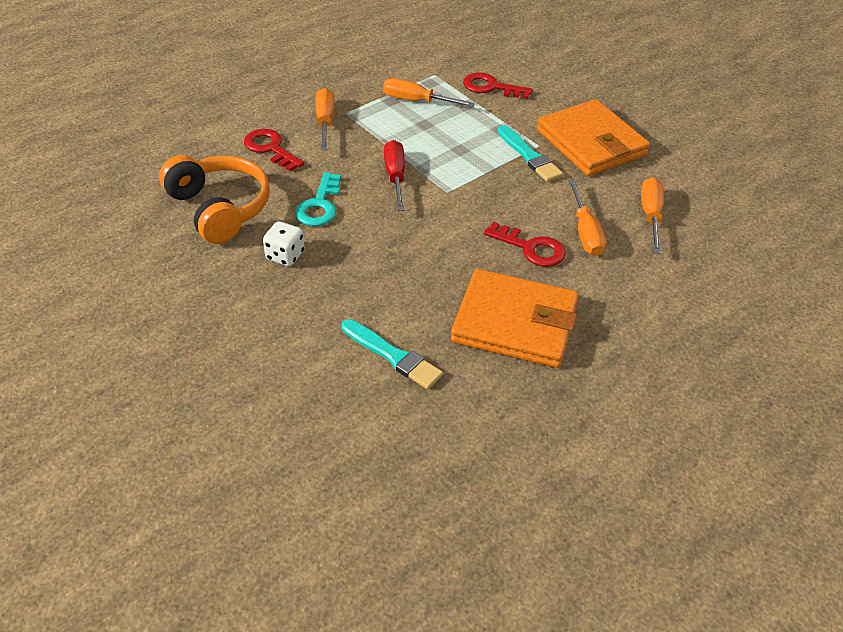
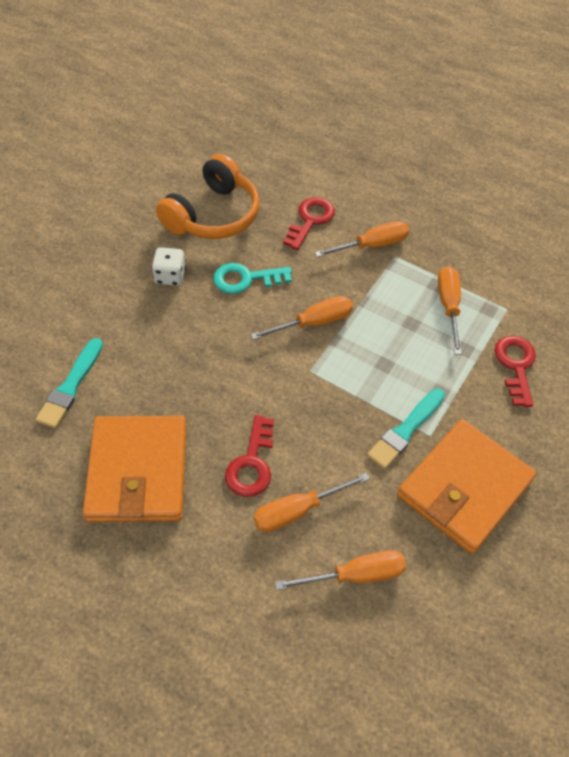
camera: 70 degrees right, 10 degrees up
red screwdriver [384,140,405,211] -> orange screwdriver [251,296,353,340]

